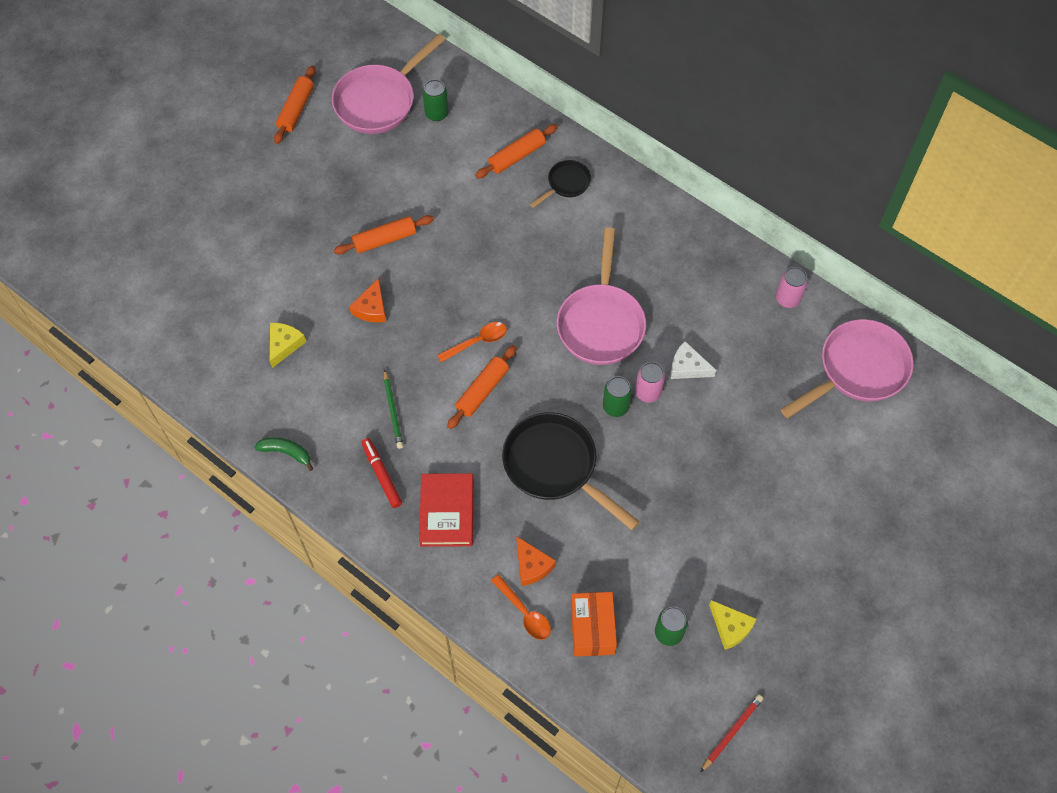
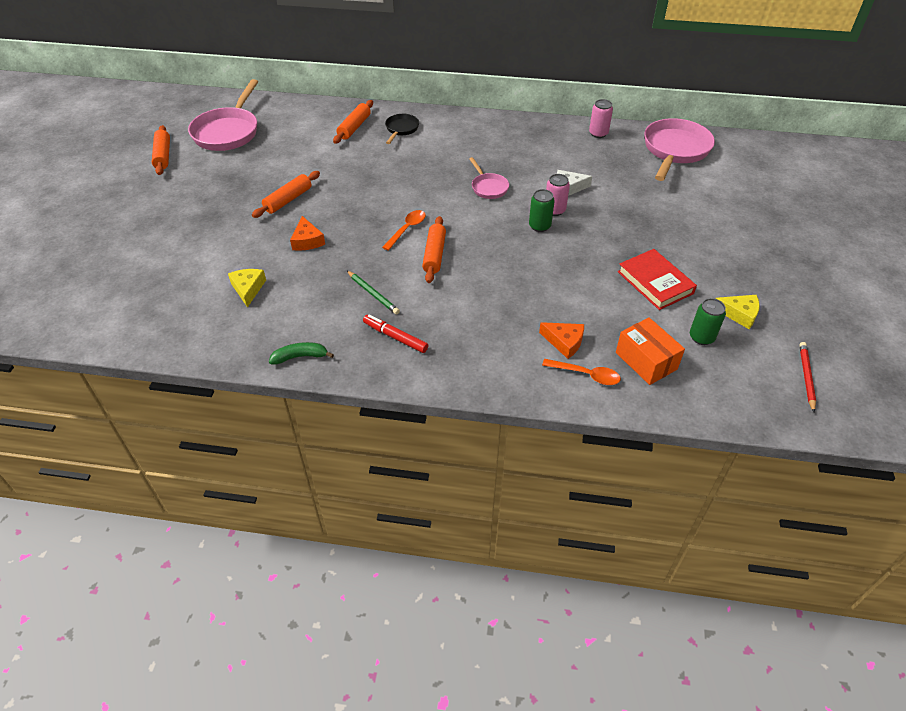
camera: 30 degrees left, 15 degrees down
red book [419,473,473,547] -> red book moved to [618,249,697,310]
green can [423,79,449,121] -> none
black pan [502,412,640,530] -> none
pink pan [557,228,646,365] -> pink pan [469,157,509,199], size x0.51

